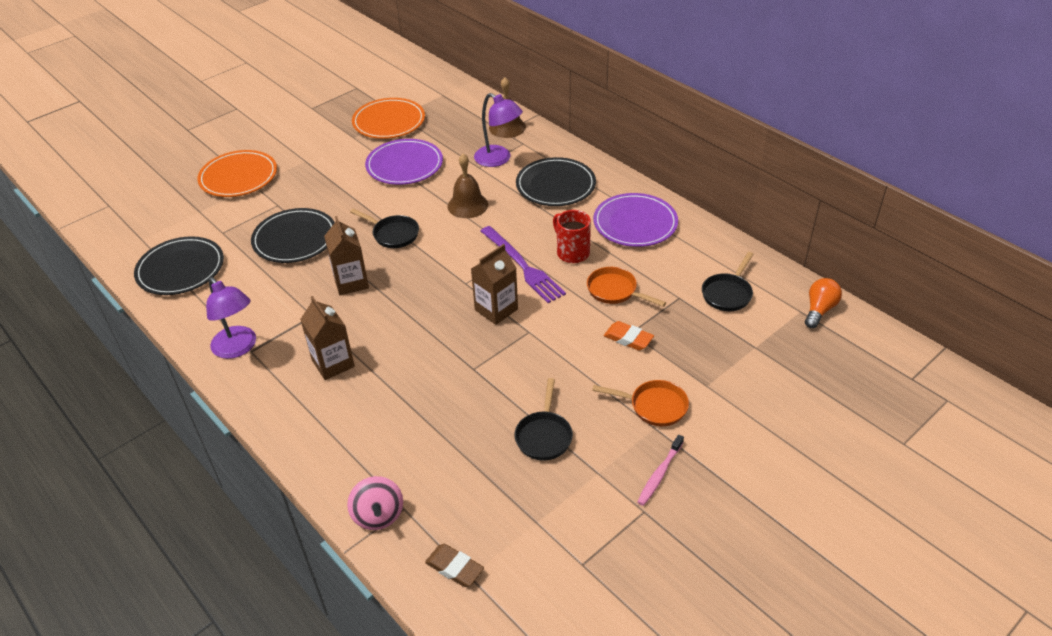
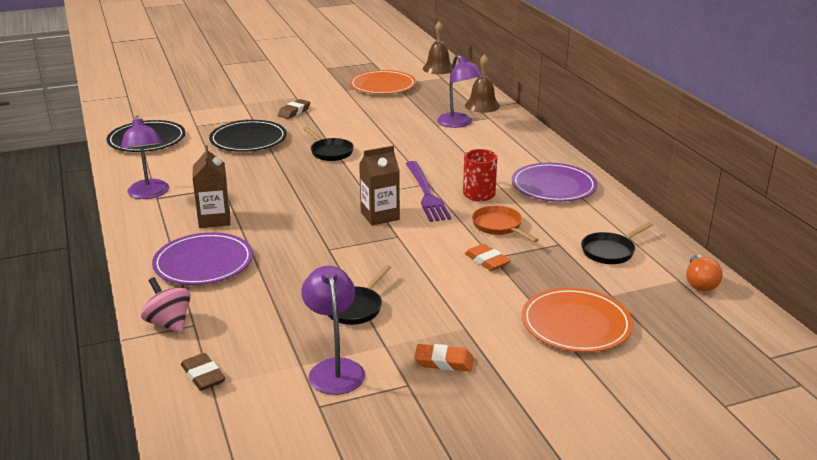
camera: 20 degrees right, 15 degrees down
orange plate [197,150,277,197] -> orange plate moved to [522,287,633,352]
brown carton [324,216,369,295] -> none
pink spinning top [347,476,403,530] -> pink spinning top turned 135 degrees clockwise [141,277,191,334]
purple plate [365,139,443,185] -> purple plate moved to [152,232,253,285]
brown bell [448,154,488,218] -> brown bell moved to [423,21,452,74]
black plate [516,157,596,206] -> none
orange pan [592,380,689,426] -> none
pink toothbrush [637,435,684,506] -> orange eraser [414,344,473,371]
orange light bulb [805,278,842,328] -> orange light bulb turned 135 degrees clockwise [686,255,723,291]
none -> brown eraser [278,99,310,119]
none -> purple lamp [301,266,365,395]

